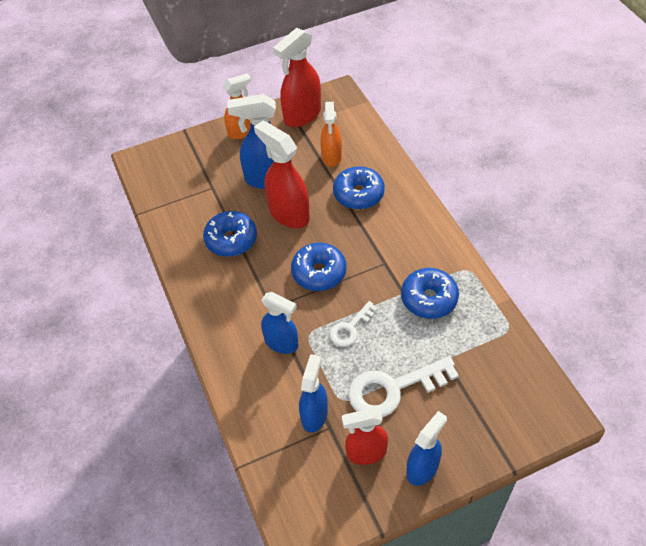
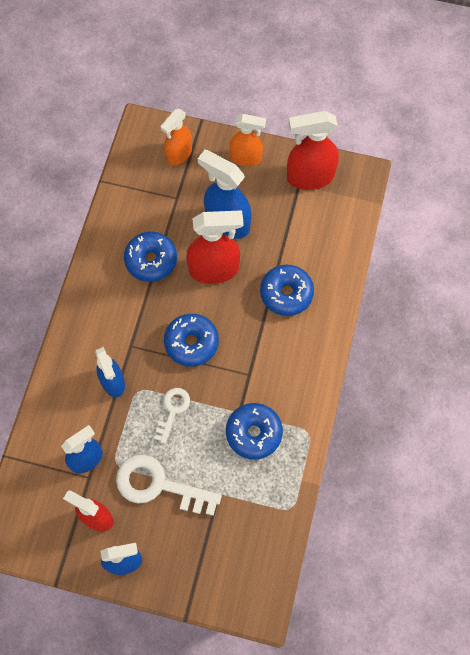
camera: 35 degrees right, 15 degrees up
red spray bottle [254,120,310,228] -> red spray bottle turned 90 degrees clockwise [186,210,243,284]
orange spray bottle [320,102,342,167] -> orange spray bottle moved to [161,109,192,166]
white key [330,301,378,347] -> white key turned 120 degrees clockwise [154,388,190,444]

